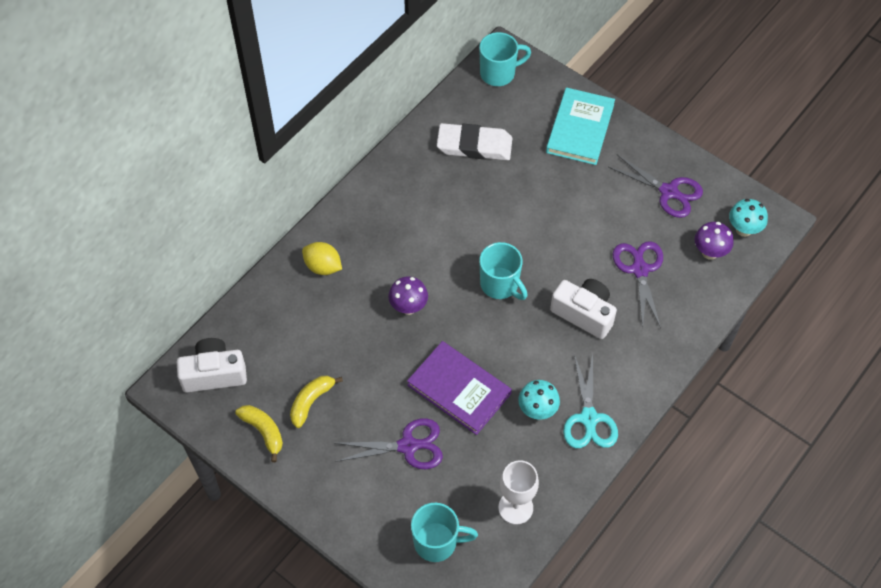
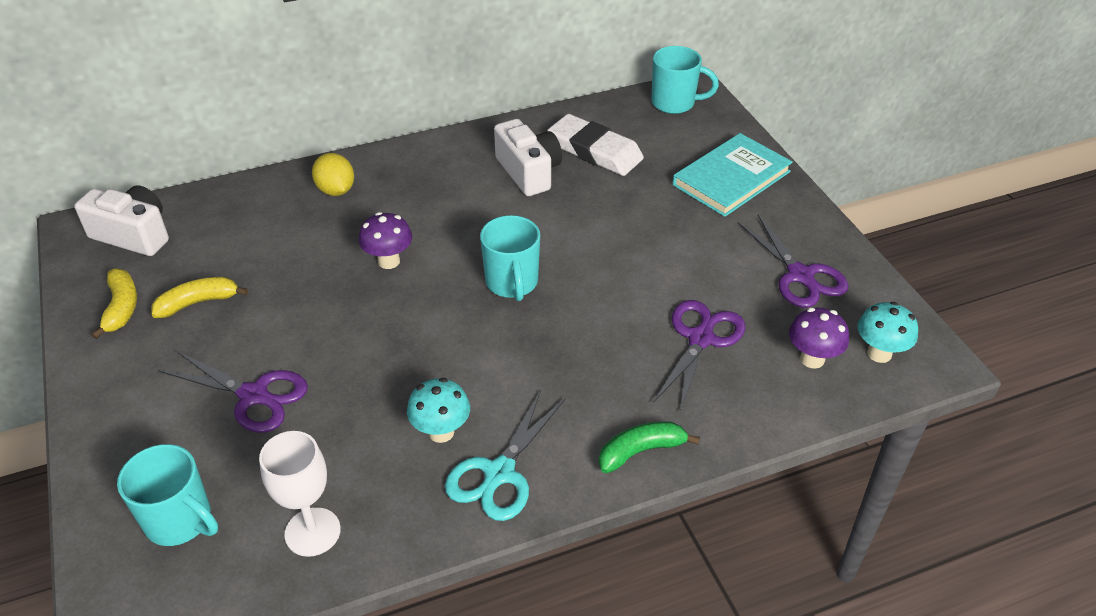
camera: 30 degrees right, 15 degrees down
purple book [407,341,512,435] -> none
white camera [550,279,617,339] -> white camera moved to [494,119,562,196]
none -> green banana [599,421,700,473]

